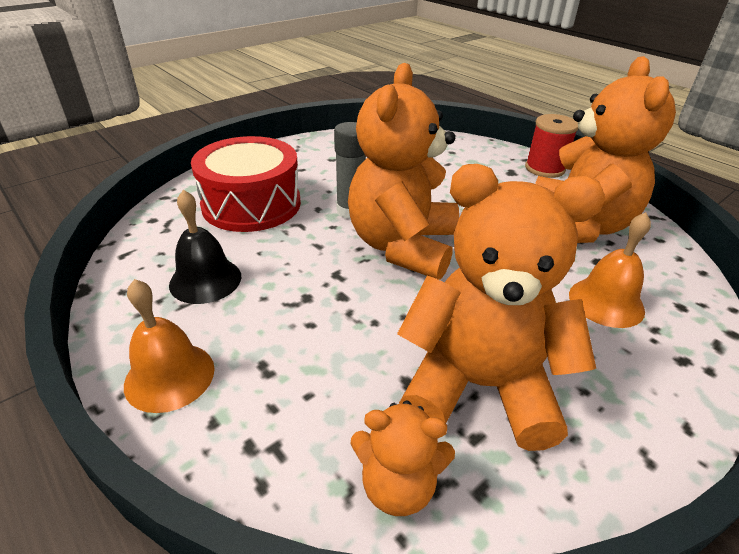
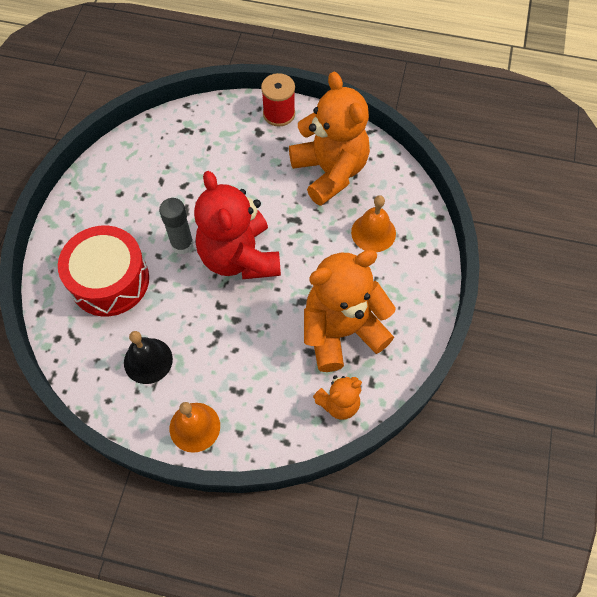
camera: 35 degrees left, 25 degrees up
orange teddy bear [348,63,459,280] -> red teddy bear [194,171,281,279]

